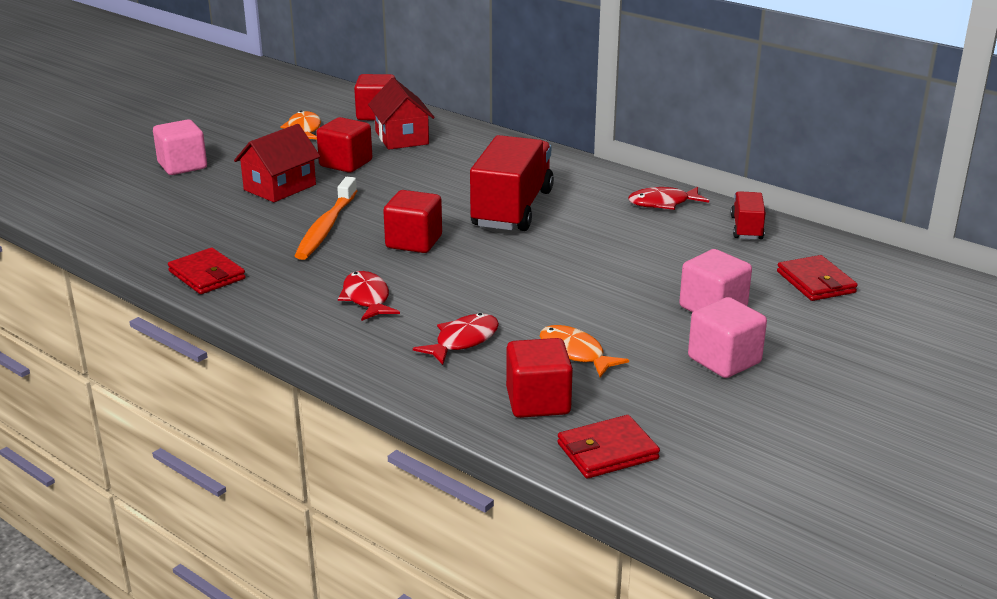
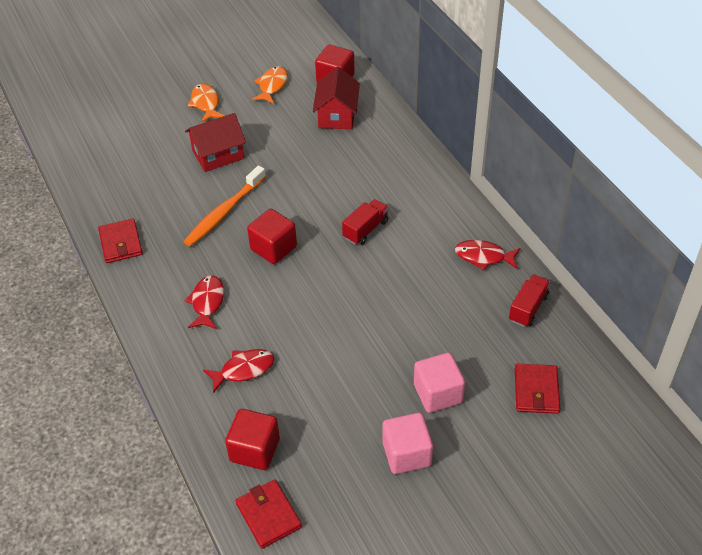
camera: 25 degrees right, 20 degrees up
pink cube [153,119,207,175] -> none
red cube [316,117,372,173] -> none
red truck [470,135,554,231] -> red truck [342,199,389,245], size x0.49
orange fish [540,325,629,377] -> orange fish moved to [188,84,224,122]
red wallet [557,415,660,479] -> red wallet turned 60 degrees clockwise [235,480,302,549]

